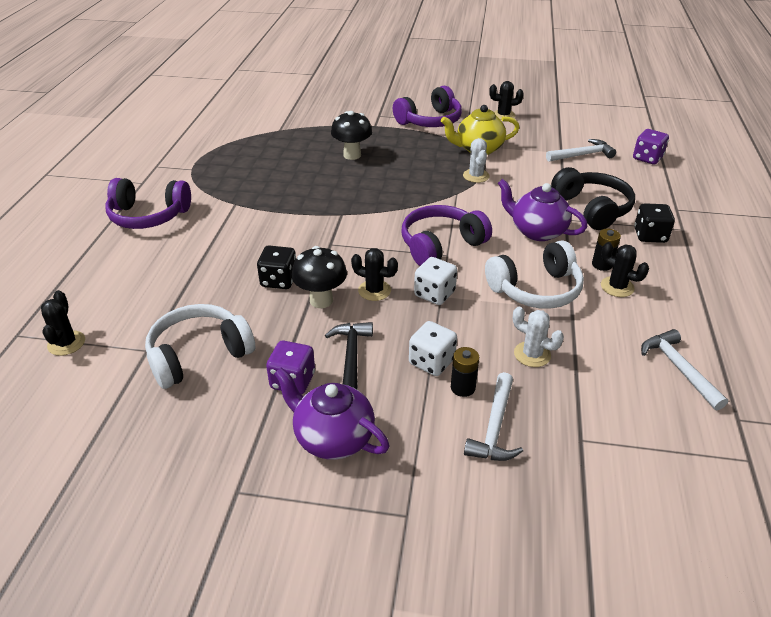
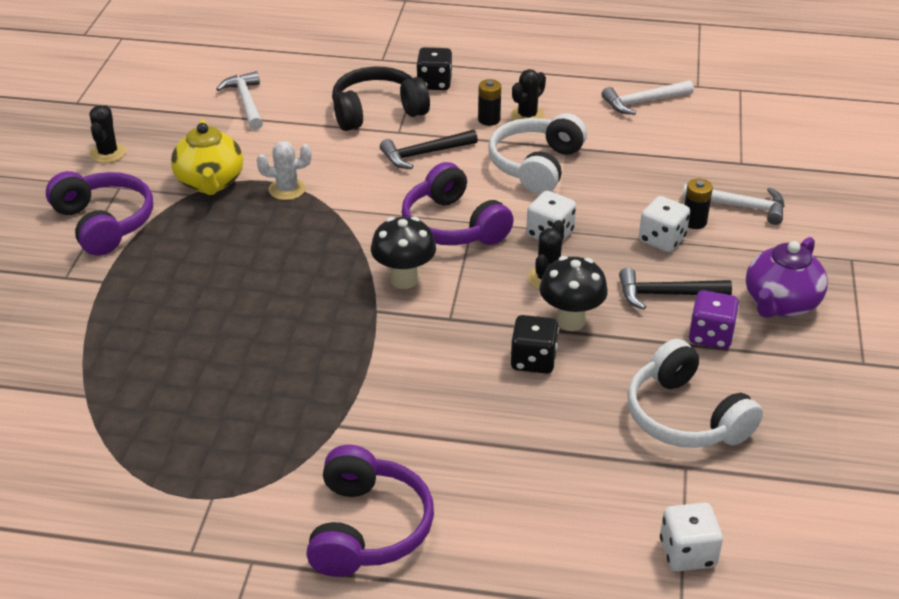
camera: 90 degrees left, 0 degrees up
black cactus [41,290,85,356] -> white dice [660,502,723,571]
black mushroom [331,111,372,160] -> black mushroom moved to [371,217,436,289]
white headphones [485,240,584,309] -> white headphones turned 135 degrees counterclockwise [489,113,587,194]
purple teapot [498,179,587,241] -> black hammer [380,130,478,169]
white cactus [513,307,564,367] -> none
purple dice [633,129,669,164] -> none

